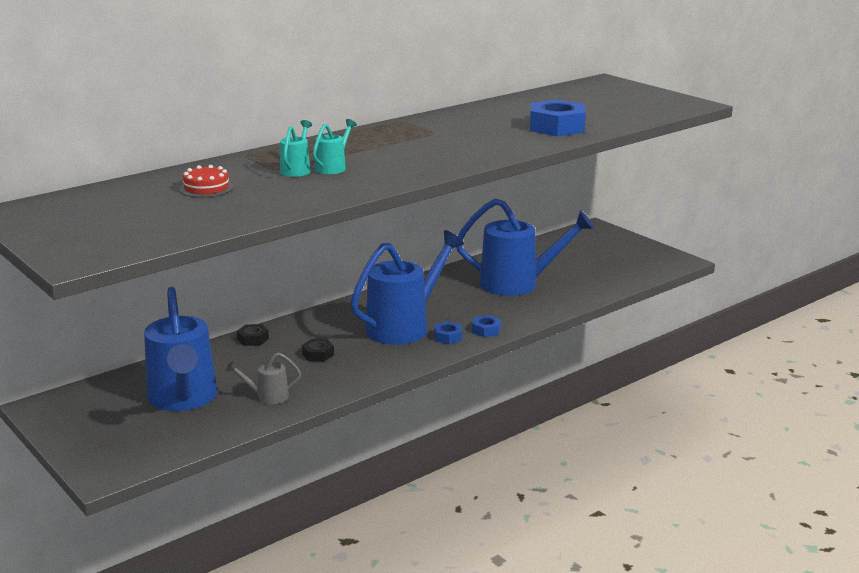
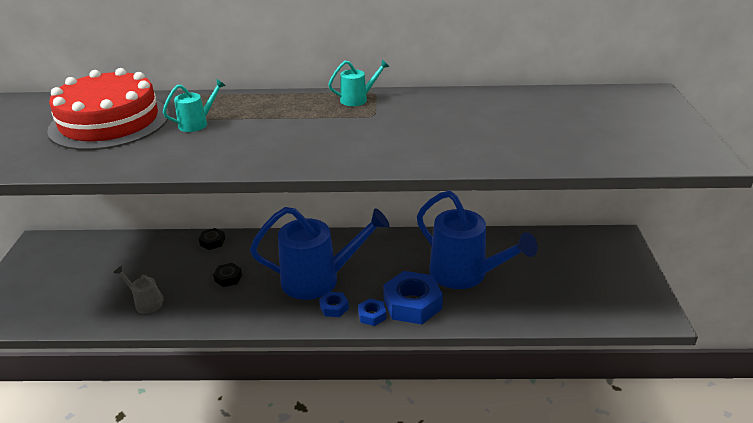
camera: 40 degrees right, 10 degrees up
blue watering can [144,287,217,411] -> none
red cake [180,165,234,198] -> red cake [47,68,169,150], size x2.47
turquoise watering can [313,119,357,174] -> turquoise watering can moved to [328,59,390,106]
blue nut [530,99,586,136] -> blue nut moved to [383,271,443,324]

